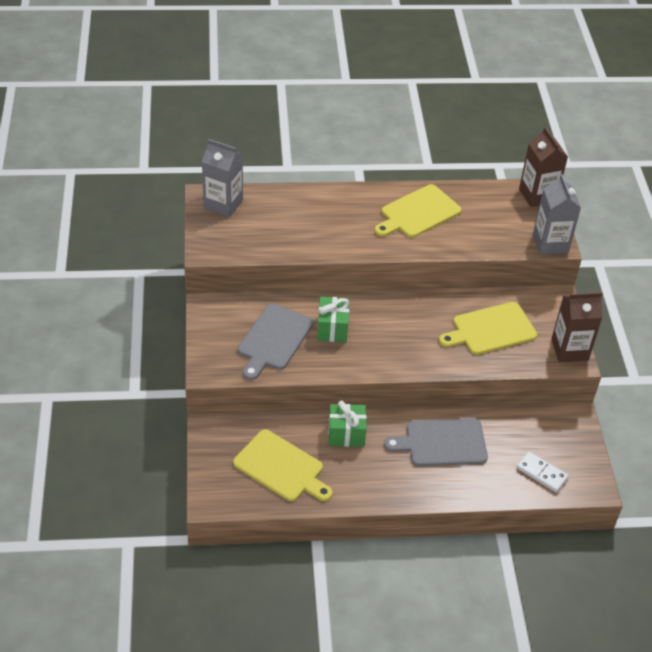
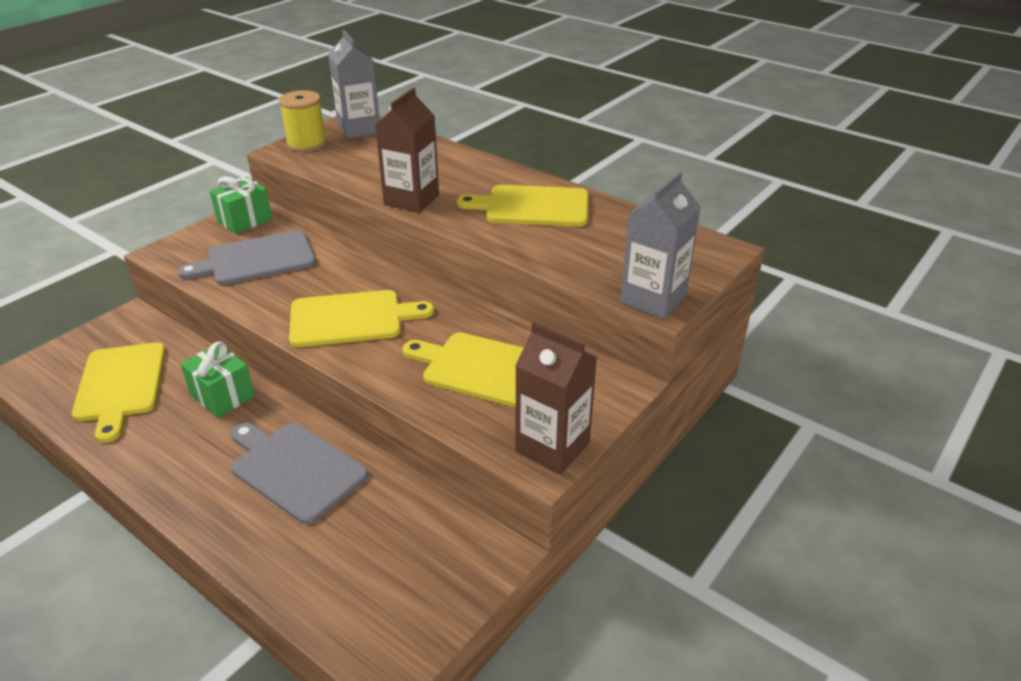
camera: 45 degrees right, 10 degrees down
green gift [317,297,349,342] -> green gift moved to [210,176,272,234]
white domino [516,451,569,492] -> none
brown carton [519,127,568,207] -> brown carton moved to [375,88,439,213]
none -> yellow spool [279,90,327,152]
none -> yellow cutting board [289,290,434,347]

